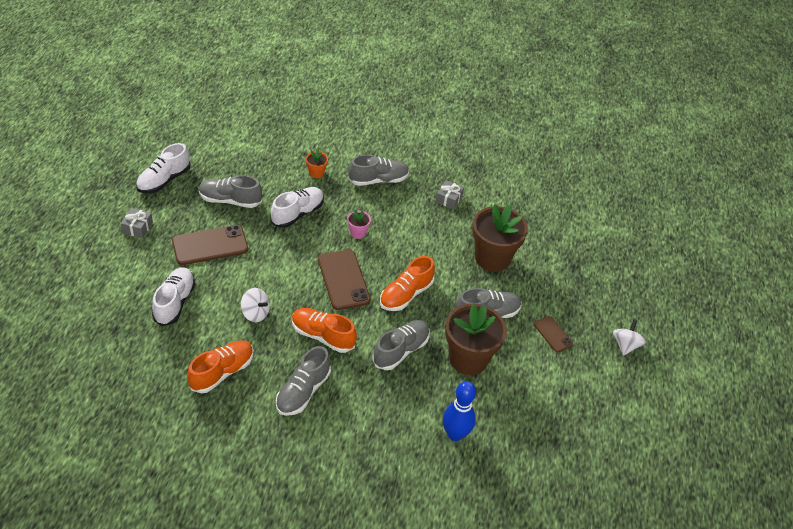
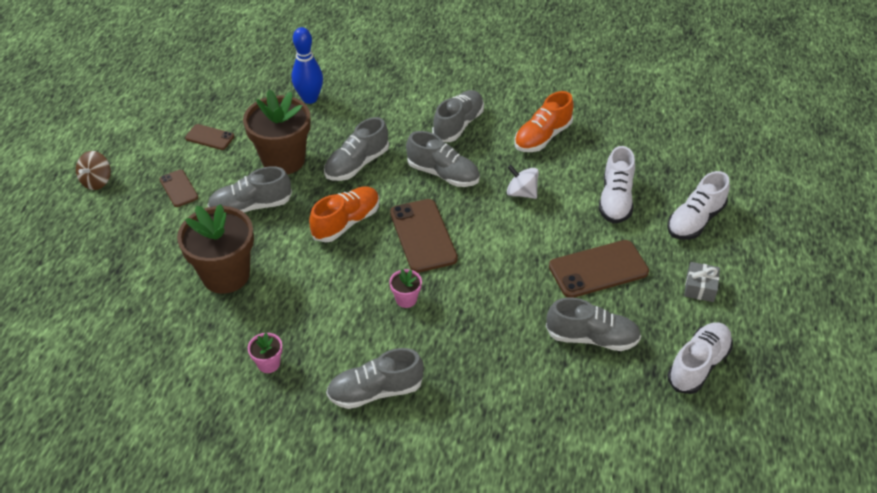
camera: 175 degrees left, 0 degrees up
white shoe [271,187,324,228] -> white shoe moved to [667,171,730,240]
orange shoe [292,308,357,353] -> grey shoe [406,131,480,187]
orange flower pot [306,150,328,178] -> none
grey gift [436,180,464,210] -> pink flower pot [248,333,283,373]
white spinning top [613,320,646,356] -> brown spinning top [76,151,111,190]
none -> brown phone [185,124,234,150]

